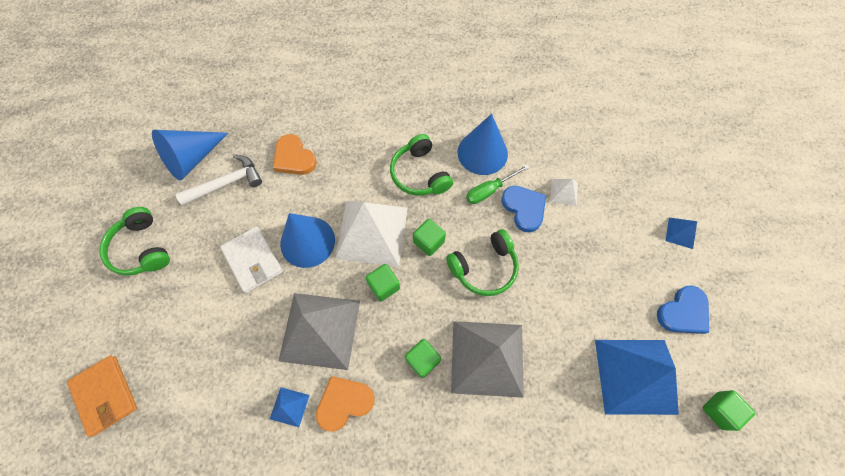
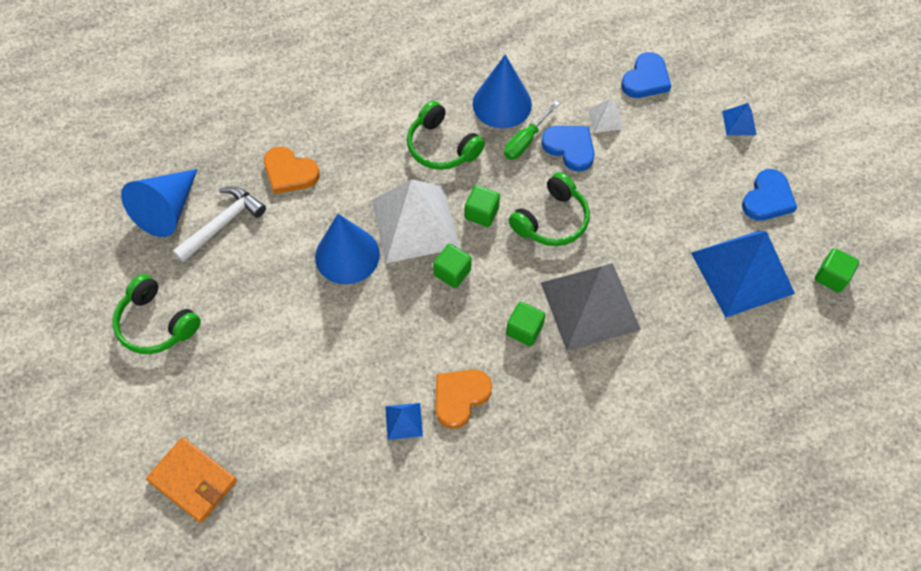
camera: 20 degrees left, 5 degrees down
white wallet [220,226,283,293] -> none
grey pyramid [278,293,360,370] -> none
none -> blue heart [621,52,671,98]

